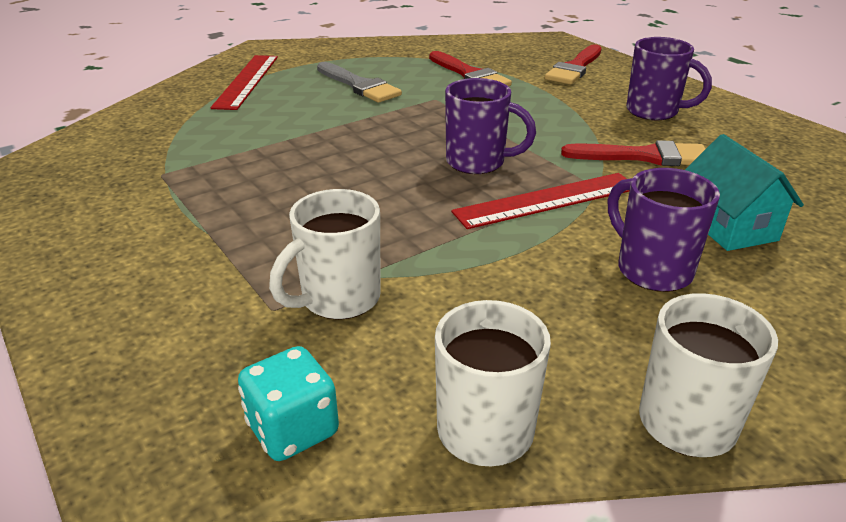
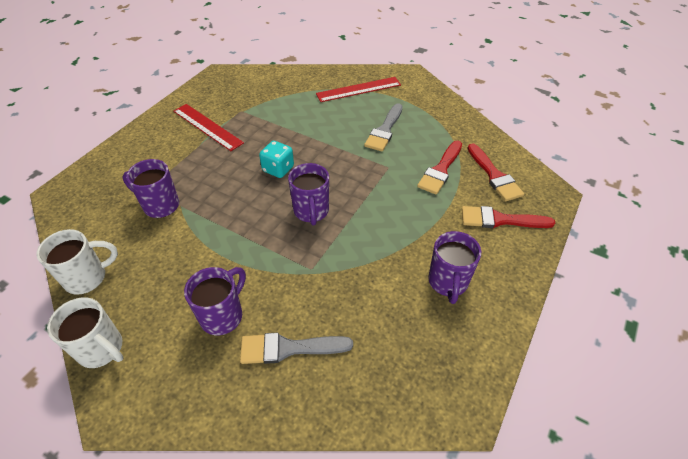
camera: 65 degrees right, 15 degrees up
turquoise dice [238,346,339,461] -> turquoise dice moved to [259,141,294,178]
white mug [269,189,381,320] -> purple mug [123,159,179,218]
red ruler [451,173,629,229] -> red ruler moved to [173,104,244,151]
red brush [561,140,705,166] -> red brush moved to [467,143,524,201]
turquoise house [685,134,804,251] -> grey brush [240,333,353,364]

